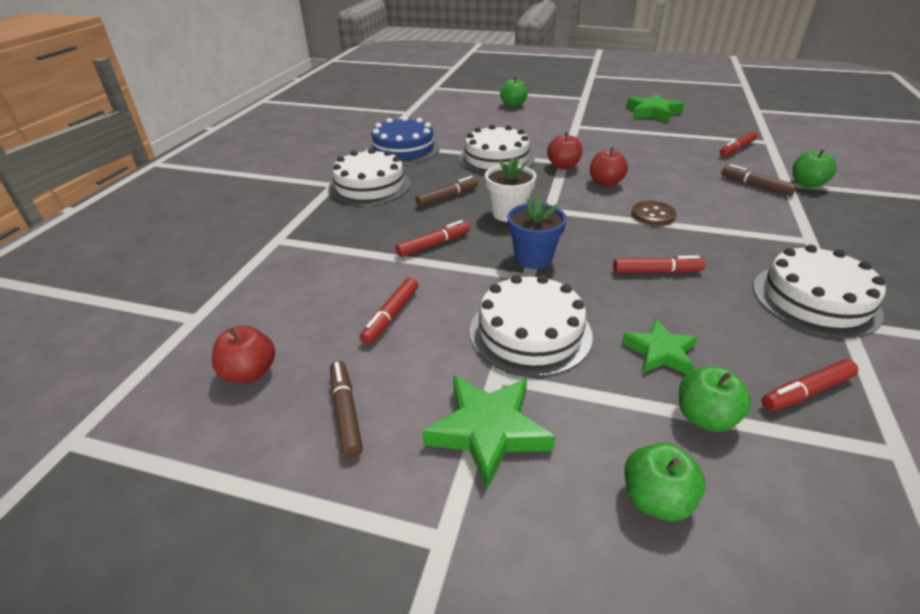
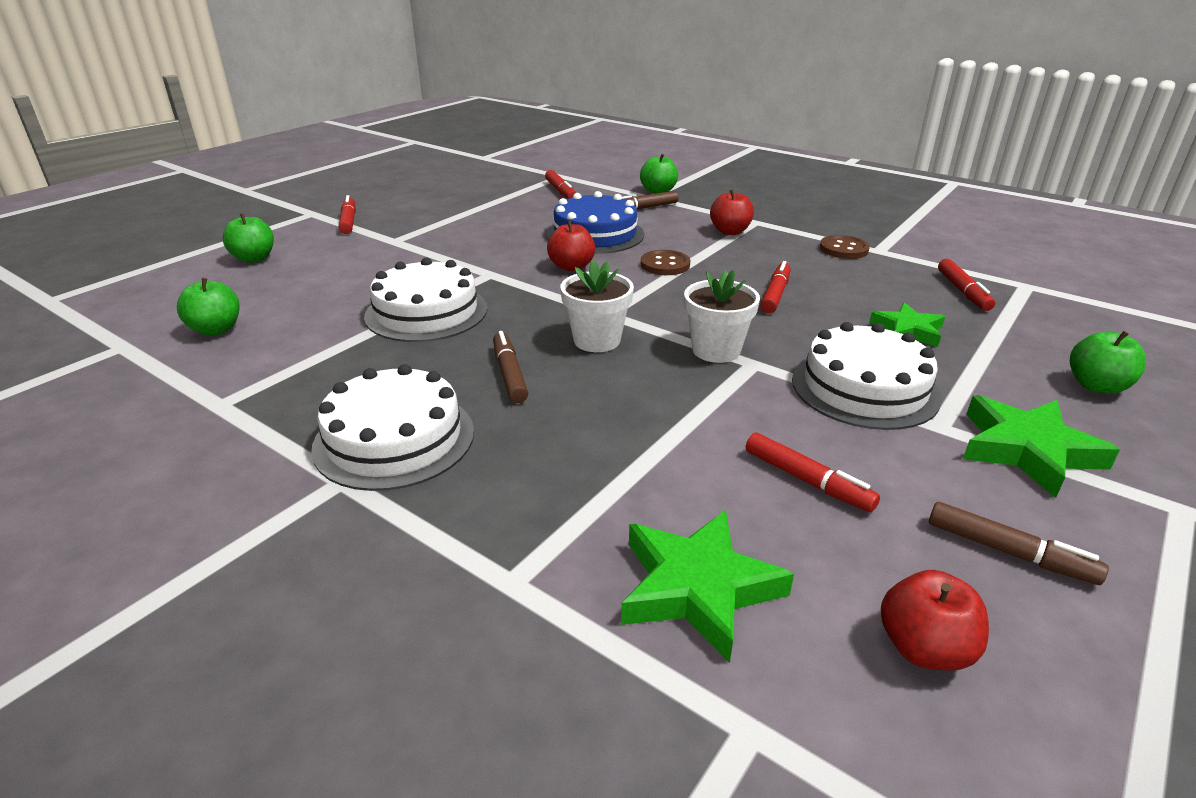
camera: 70 degrees left, 5 degrees down
brown marker [330,361,363,458] -> brown marker turned 150 degrees counterclockwise [929,502,1109,585]
blue cake [368,116,440,164] -> blue cake moved to [546,191,644,254]
red marker [396,220,470,257] -> red marker moved to [339,195,356,234]
blue flower pot [508,195,567,269] -> white flower pot [684,270,760,363]
red apple [547,132,582,170] -> red apple moved to [710,189,754,235]
green star [626,94,684,123] -> green star moved to [621,510,794,663]
green apple [679,367,751,432] -> green apple moved to [177,278,240,336]
white cake [753,245,886,338] -> brown button [820,235,870,259]

